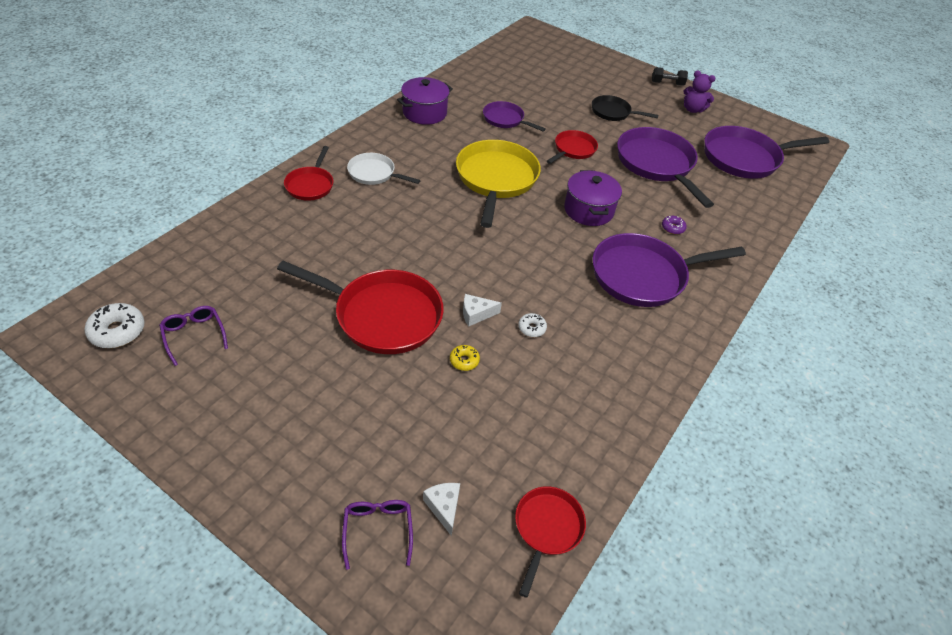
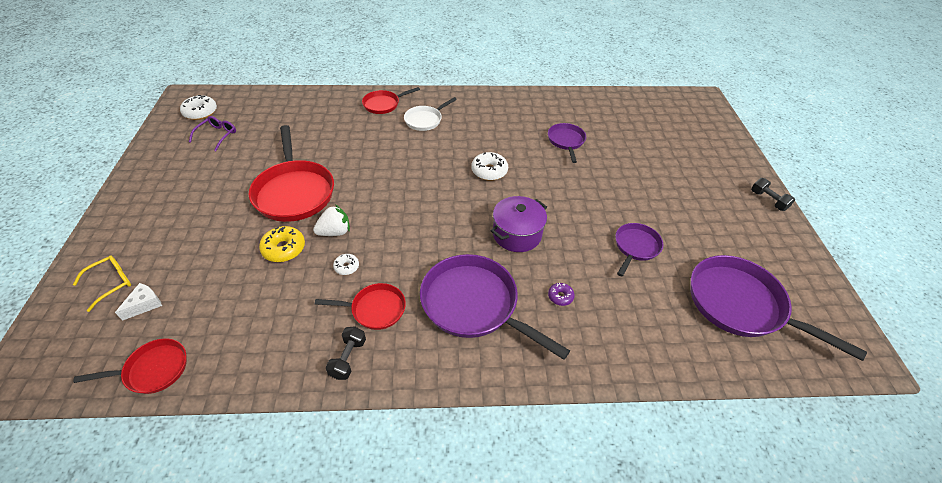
camera: 55 degrees right, 0 degrees up
purple glasses [342,500,413,570] -> yellow glasses [73,255,131,312]
white pan [347,153,421,185] -> white pan turned 120 degrees counterclockwise [404,97,457,131]
purple pot [397,77,453,125] -> none
yellow donut [450,345,480,371] -> yellow donut [259,226,305,262], size x1.76
yellow pan [456,140,541,228] -> white donut [471,152,508,181]
white cheese [463,294,502,326] -> white strawberry [313,205,350,236]
red pan [547,130,598,164] -> red pan moved to [315,283,406,330]
black pan [592,95,659,121] -> none
purple pan [617,127,714,208] -> purple pan [615,223,663,276], size x0.54
purple teddy bear [683,71,716,113] -> none
none -> black dumbbell [326,326,366,380]

